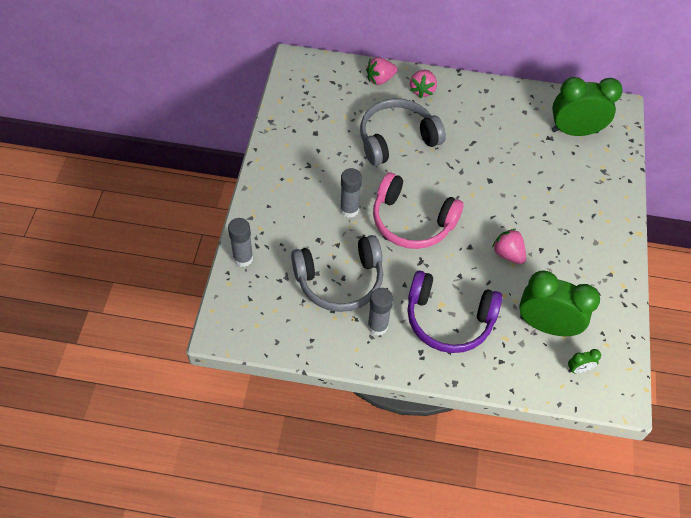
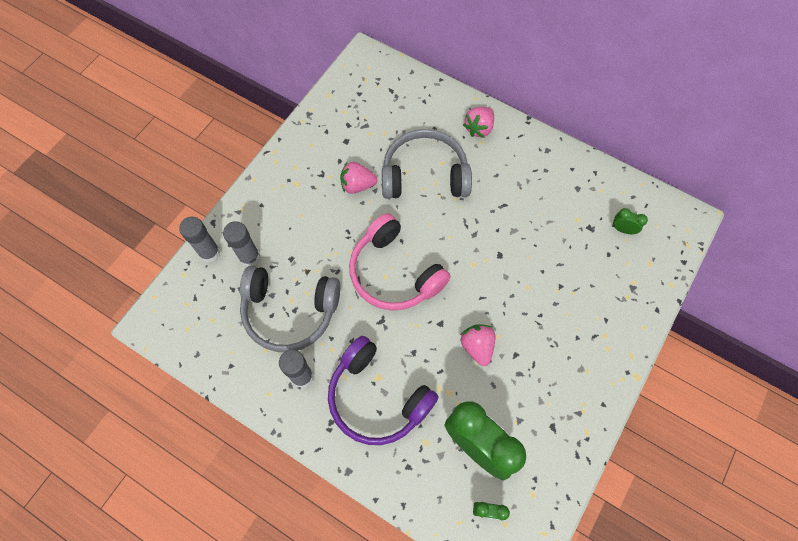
camera: 25 degrees right, 10 degrees up
grey glue stick [340,168,362,218] -> grey glue stick moved to [223,221,260,267]
pink strawberry [366,57,397,85] -> pink strawberry moved to [340,162,378,194]
green clock [552,77,623,136] -> green clock [612,208,648,234], size x0.41

